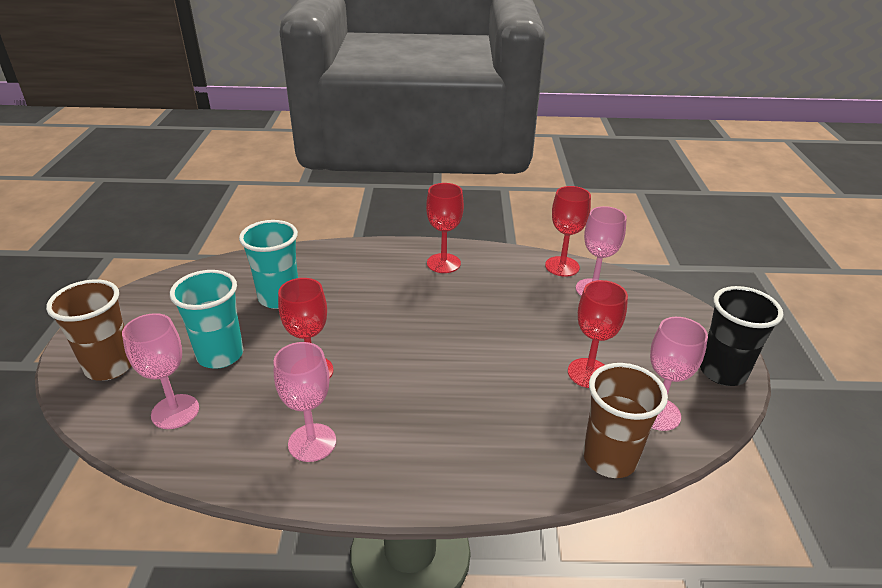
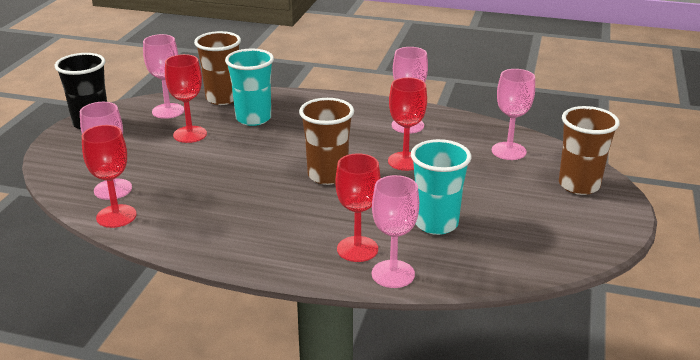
camera: 165 degrees left, 5 degrees down
turquoise cup [170,270,244,369] -> turquoise cup moved to [225,48,274,126]
red goblet [426,183,464,273] -> red goblet moved to [335,153,381,262]
none -> brown cup [299,98,354,185]
none -> pink goblet [372,175,419,288]

